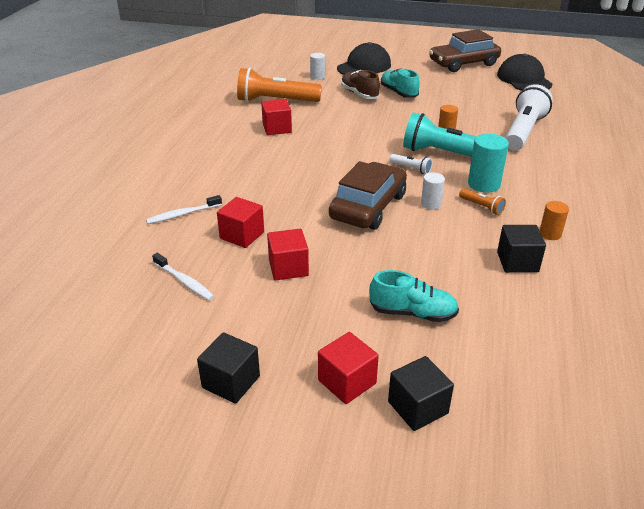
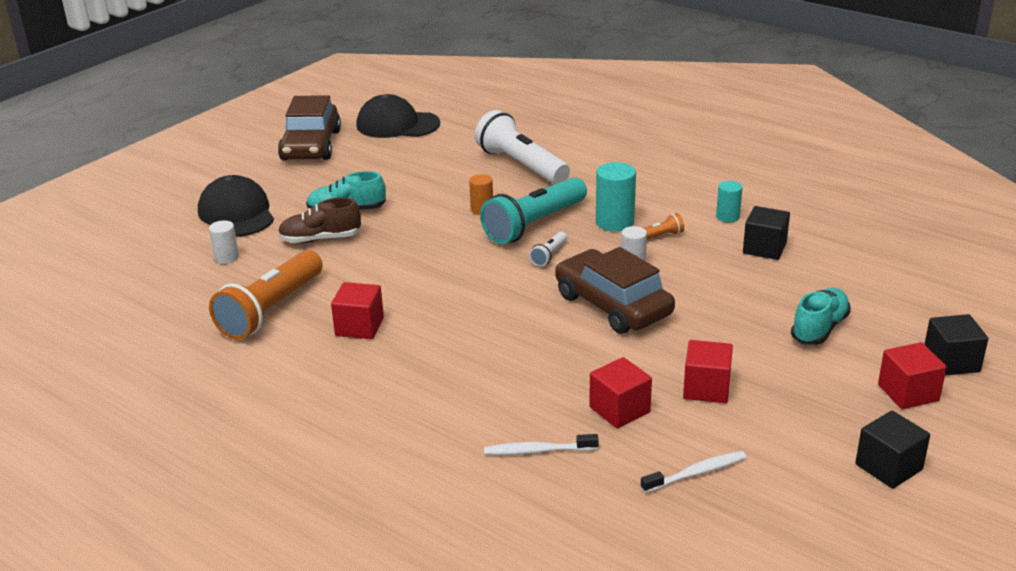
camera: 65 degrees left, 5 degrees down
white toothbrush [146,195,222,224] -> white toothbrush turned 90 degrees clockwise [484,434,599,455]
white flashlight [389,154,432,174] -> white flashlight turned 150 degrees clockwise [529,232,567,267]
orange cylinder [539,201,569,240] -> turquoise cylinder [716,181,742,223]

